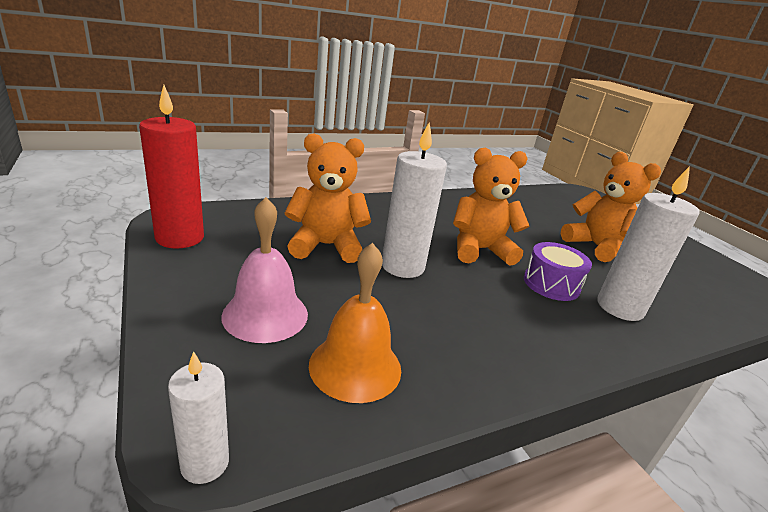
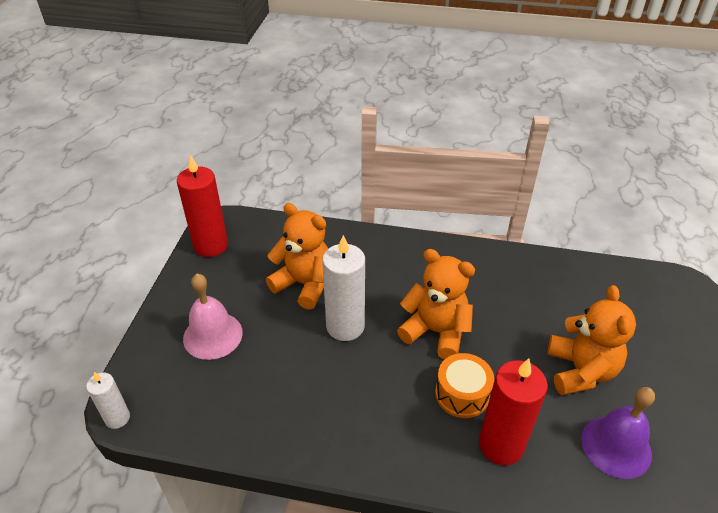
camera: 40 degrees right, 15 degrees up
orange bell [309,243,401,403] -> none
purple drum [524,242,592,301] -> orange drum [435,353,494,418]
white candle [597,166,700,321] -> red candle [479,358,548,465]
none -> purple bell [581,387,655,479]

